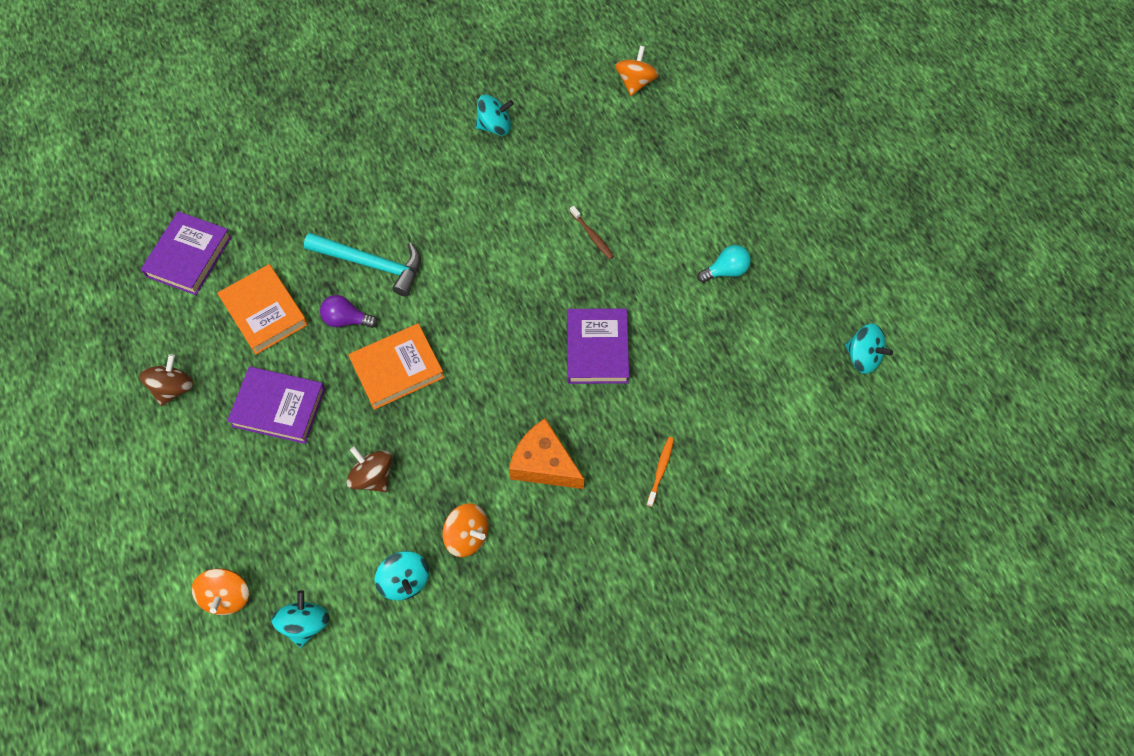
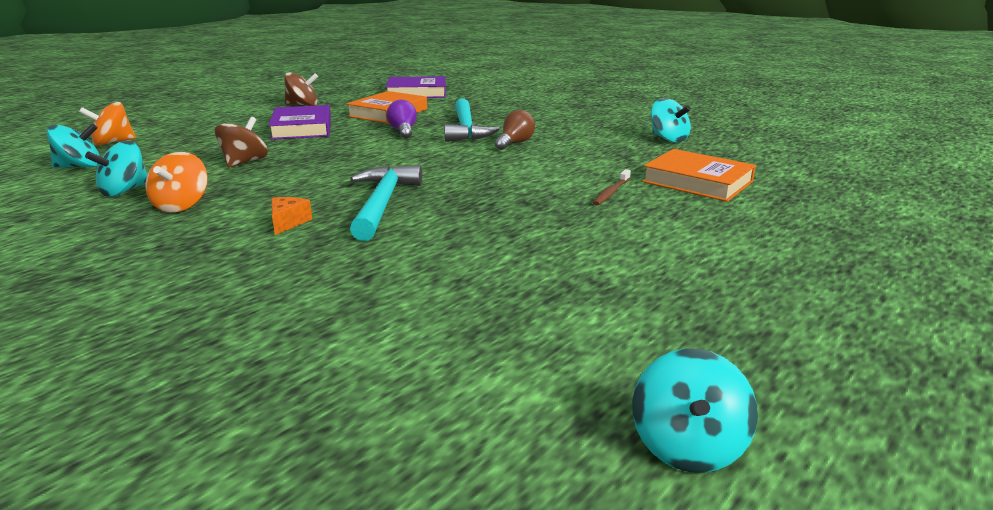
camera: 65 degrees right, 40 degrees down
orange book [348,323,445,410] -> orange book moved to [642,149,756,202]
orange cheese [509,418,584,489] -> orange cheese [271,197,312,235], size x0.50
purple book [567,308,629,384] -> none
orange spinning top [615,46,659,96] -> none
orange toothbrush [647,437,674,507] -> none
turquoise light bulb [697,245,751,283] -> none
none -> turquoise hammer [350,165,422,241]
none -> brown light bulb [495,110,535,150]

